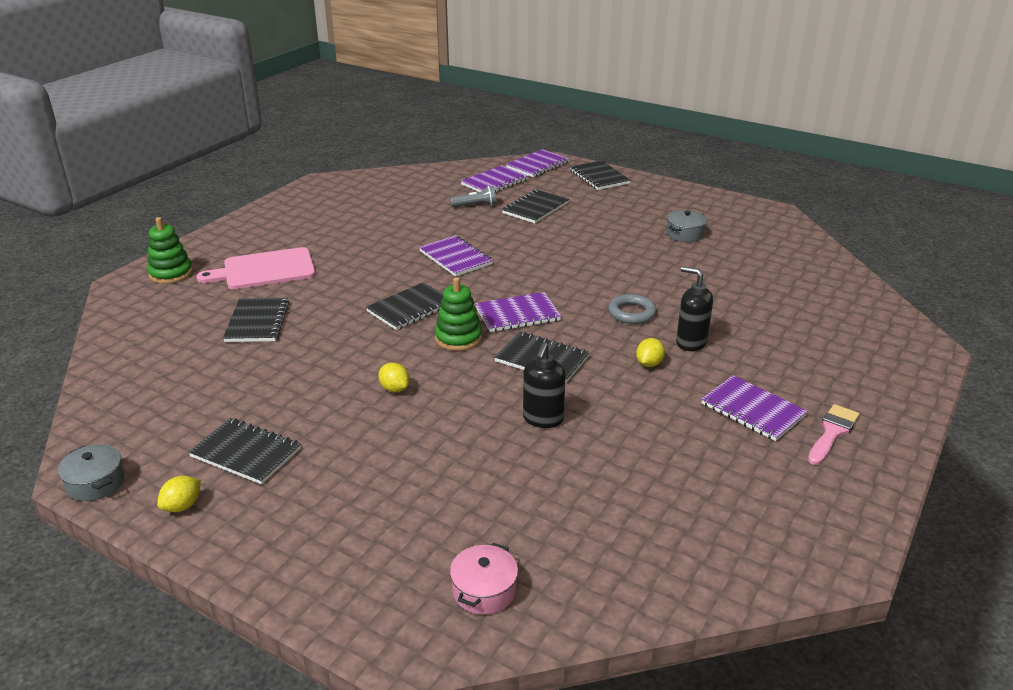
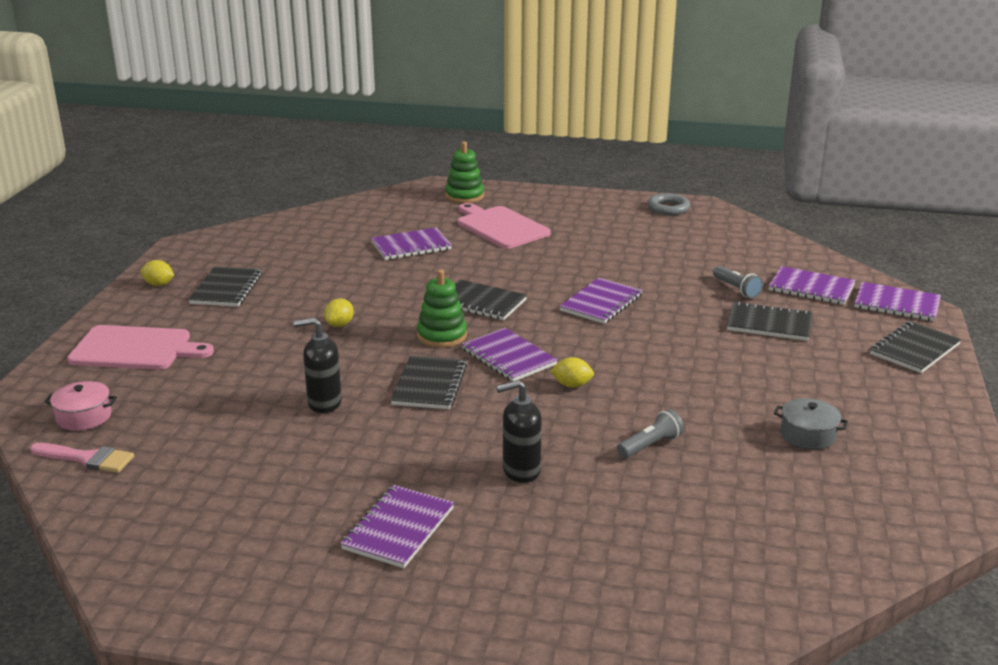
camera: 70 degrees right, 5 degrees down
grey pot [58,444,125,501] -> none
black notebook [223,298,289,342] -> purple notebook [371,227,452,260]
grey ring [608,294,657,324] -> grey ring moved to [648,193,690,215]
yellow lemon [636,338,665,367] -> yellow lemon moved to [550,357,594,388]
black soap dispenser [676,266,713,351] -> black soap dispenser turned 120 degrees counterclockwise [496,380,542,483]
pink brush [808,404,860,465] -> pink brush moved to [30,443,134,473]
none -> pink cutting board [67,325,214,370]
none -> grey flashlight [617,409,684,458]

